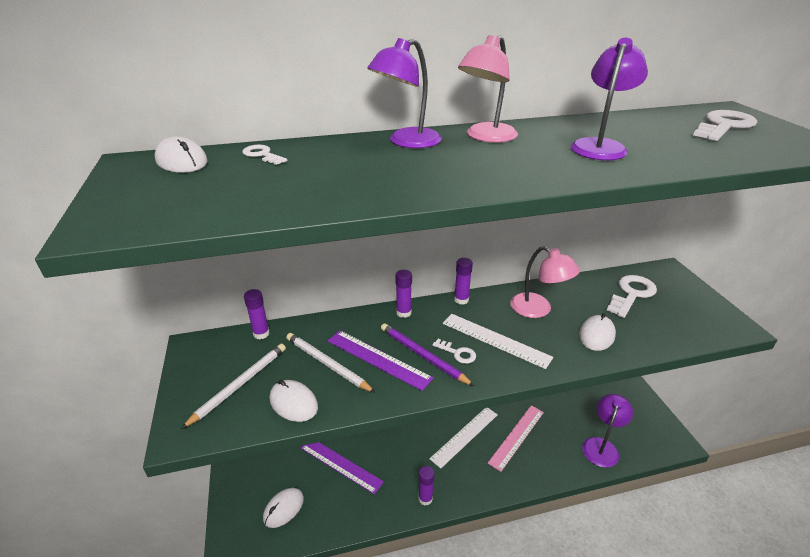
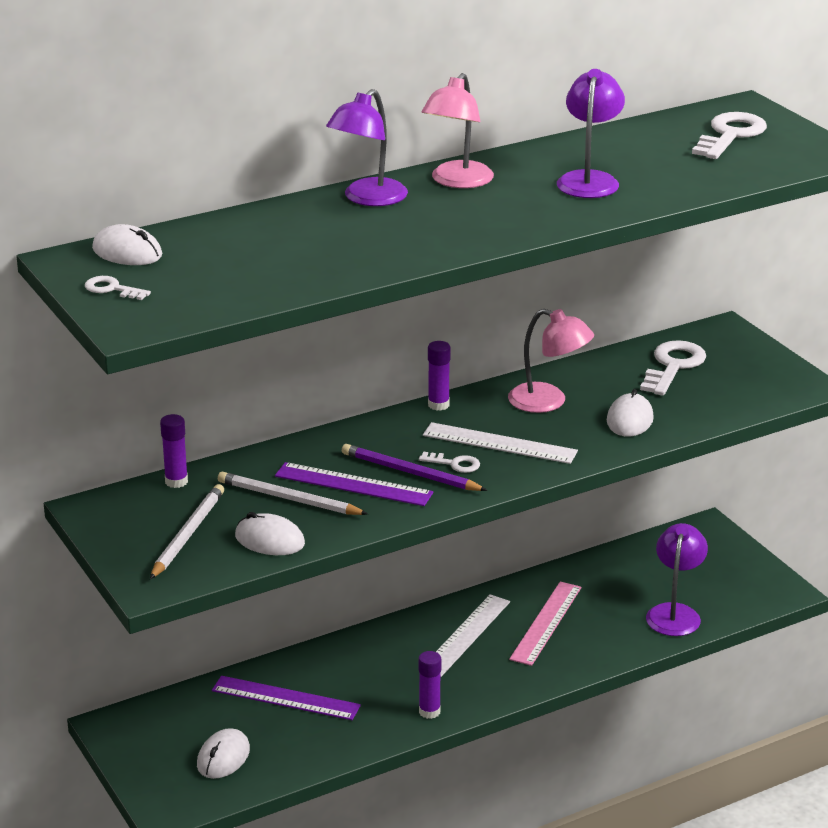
camera: 15 degrees left, 5 degrees down
white key [242,145,287,165] -> white key moved to [85,276,151,300]
purple glue stick [396,270,412,318] -> none

